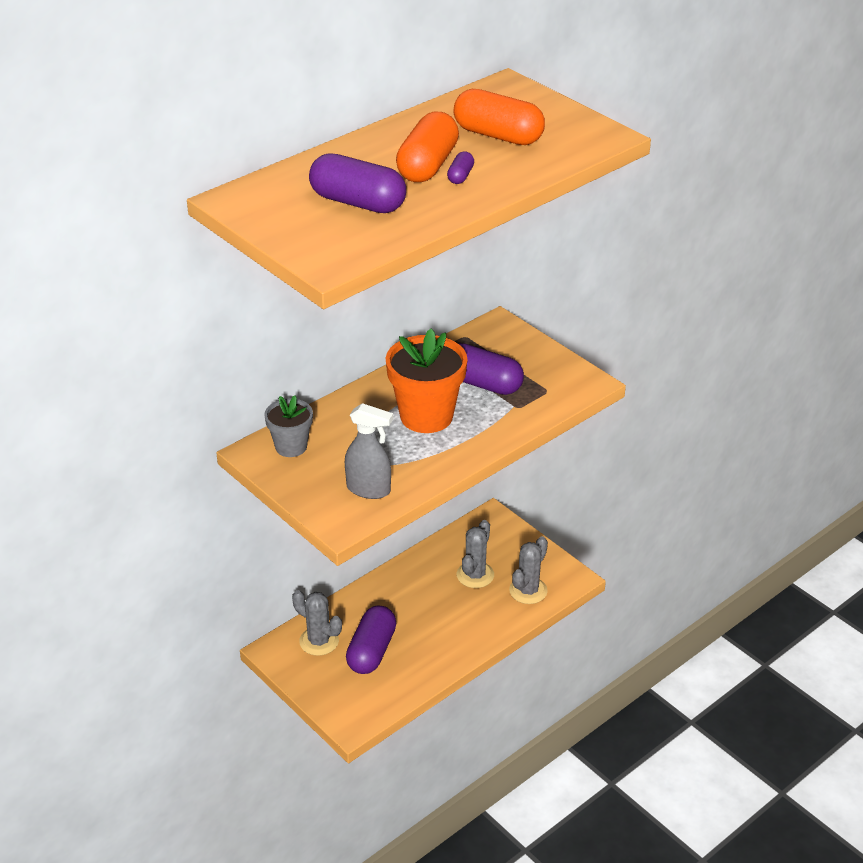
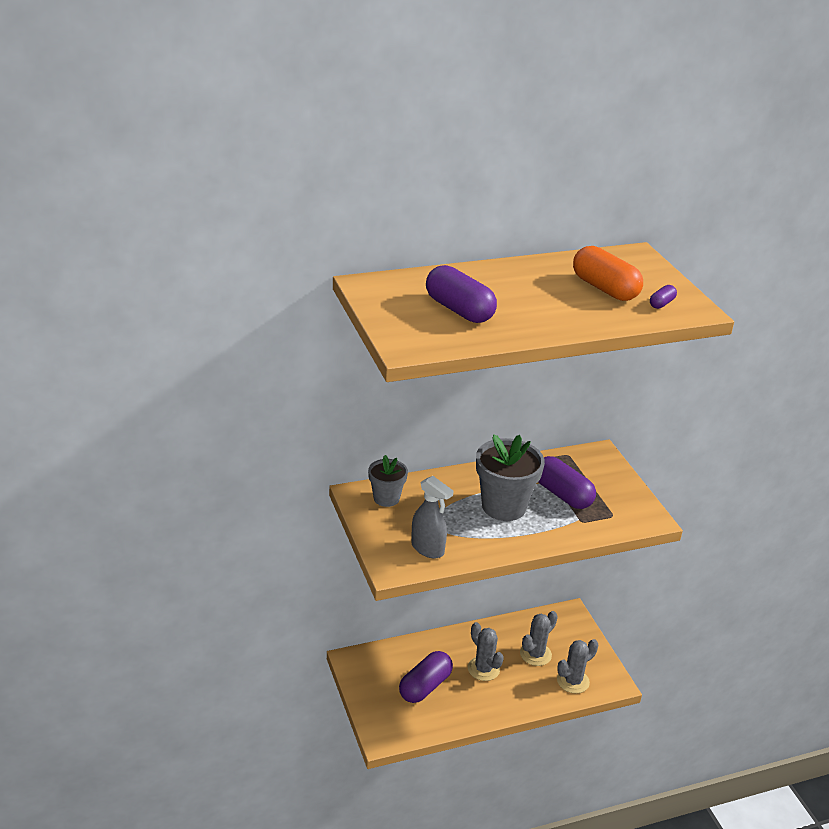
camera: 20 degrees right, 5 degrees down
grey cactus [292,590,342,656] -> grey cactus moved to [468,622,504,681]
orange flower pot [386,328,468,433] -> grey flower pot [476,434,545,521]
orange capsule [396,112,459,182] -> none
purple capsule [447,152,474,184] -> purple capsule moved to [650,285,677,309]

